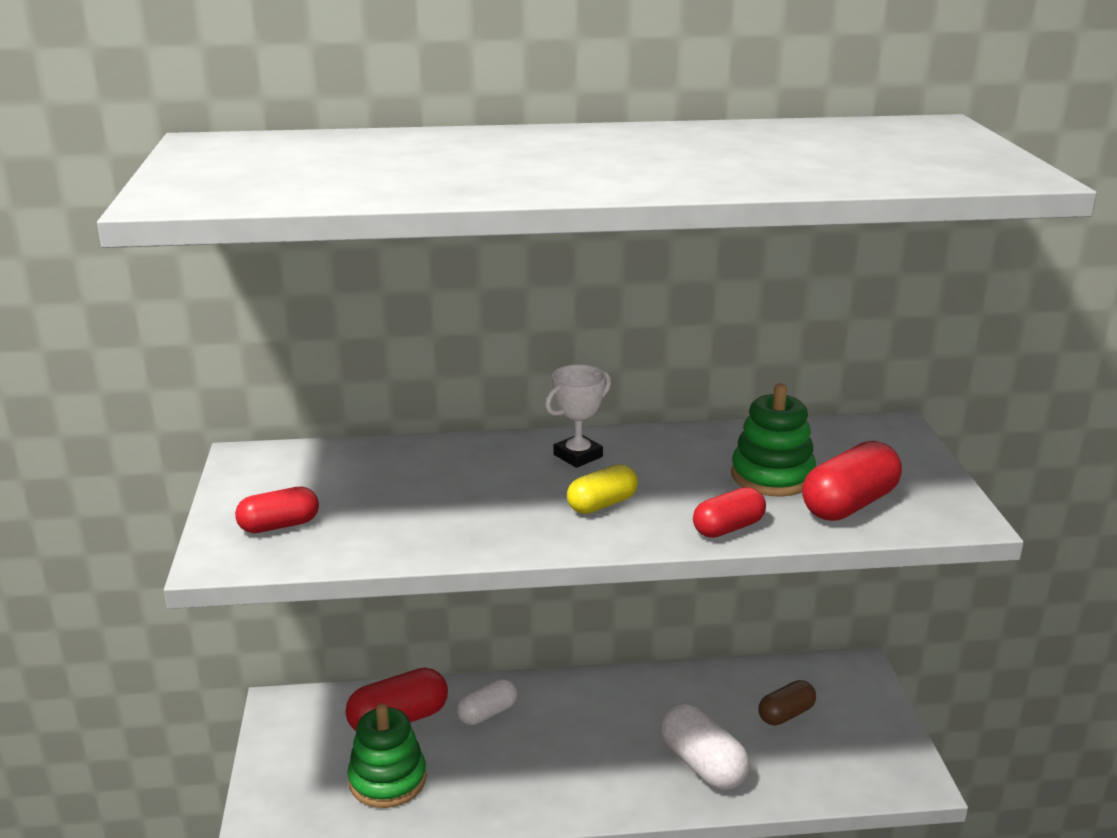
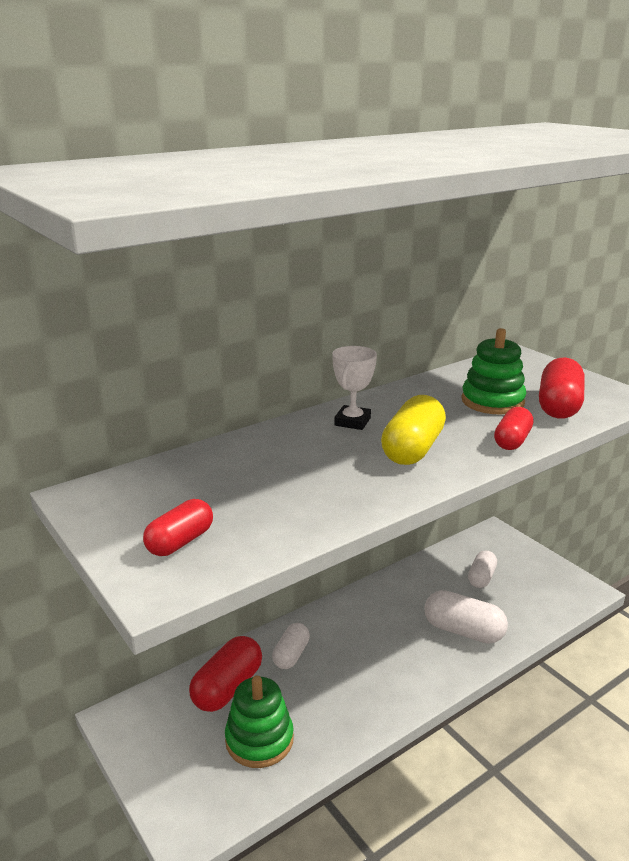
camera: 30 degrees left, 0 degrees up
yellow capsule [567,464,638,514] -> yellow capsule [381,395,446,465], size x1.56
brown capsule [759,680,816,726] -> white capsule [468,551,497,588]

